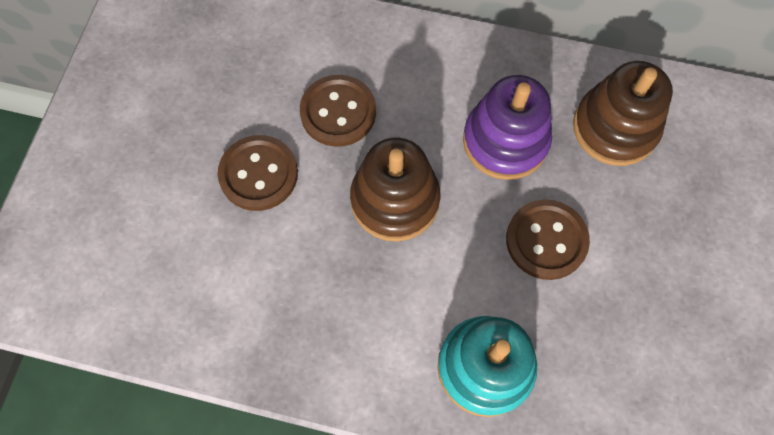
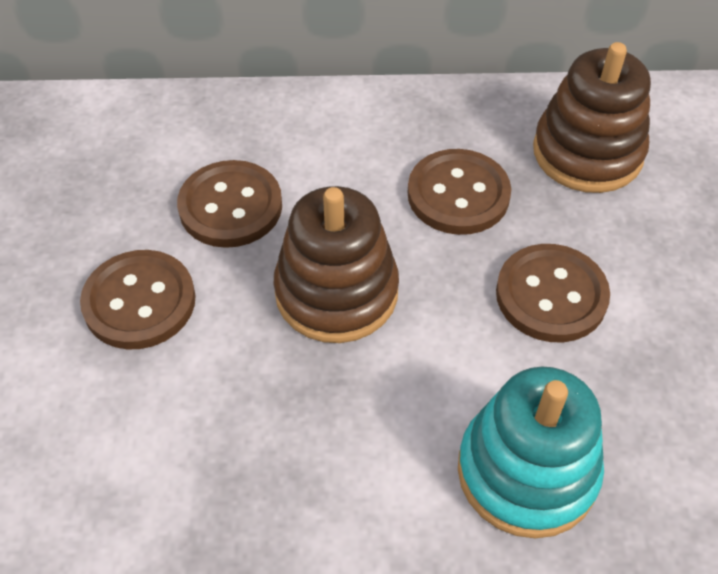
camera: 15 degrees left, 15 degrees down
purple stacking toy [463,75,552,180] -> brown button [408,149,511,235]

